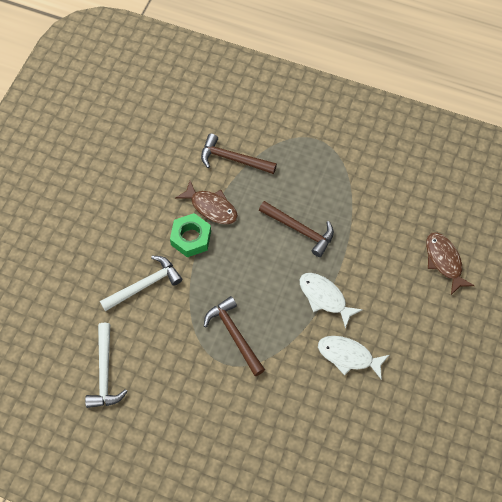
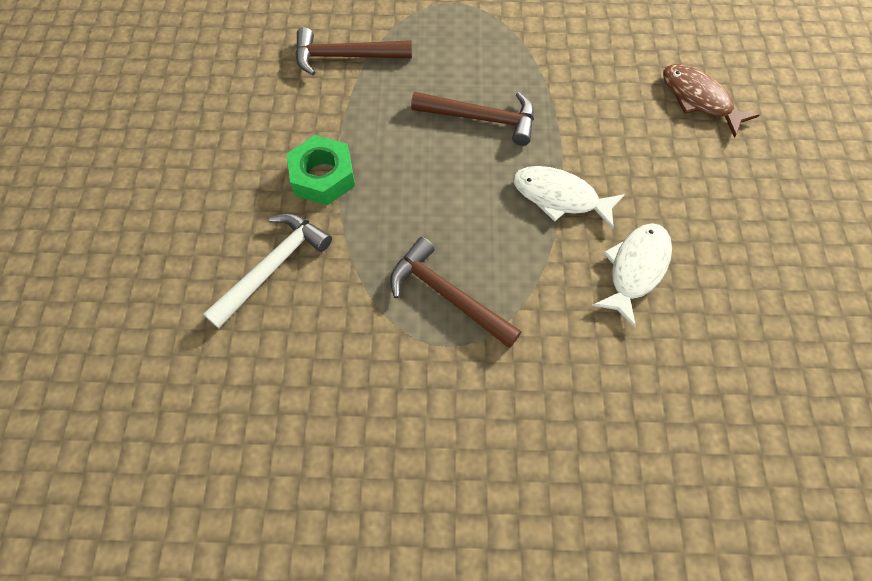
camera: 20 degrees left, 0 degrees up
white hammer [85,323,128,408] -> none
brown fish [175,181,238,224] -> none
white fish [318,336,389,380] -> white fish turned 120 degrees clockwise [592,223,672,327]

